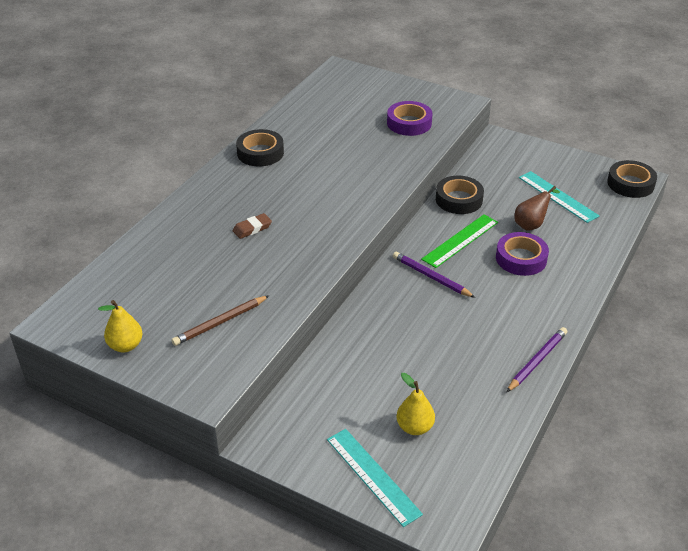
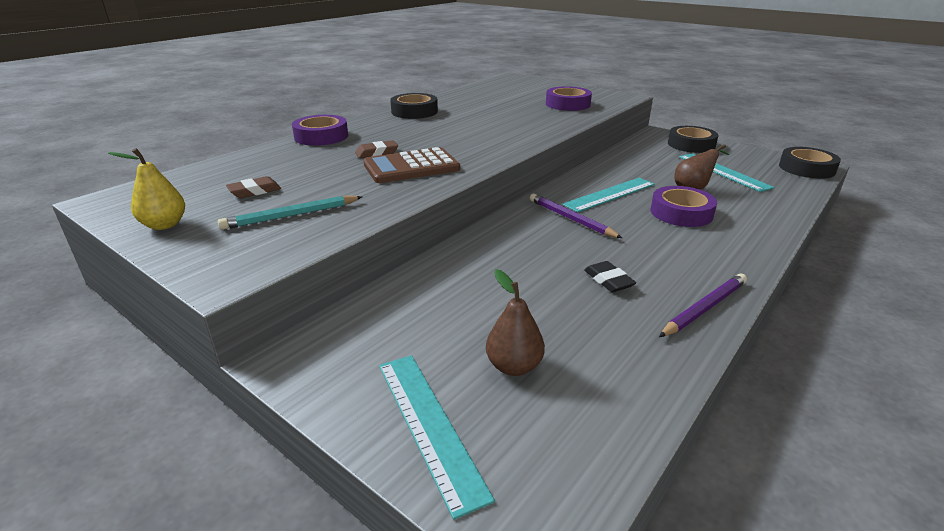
camera: 10 degrees right, 10 degrees down
brown pencil [171,295,270,346] -> turquoise pencil [218,196,362,230]
yellow pear [397,373,435,435] -> brown pear [486,269,545,376]
green ruler [421,215,498,268] -> turquoise ruler [562,178,655,213]
black tape [436,175,484,214] -> black tape moved to [668,126,719,153]
none -> brown eraser [226,176,282,198]
none -> purple tape [292,115,348,146]
none -> brown calculator [363,147,460,183]
none -> black eraser [584,261,636,292]

